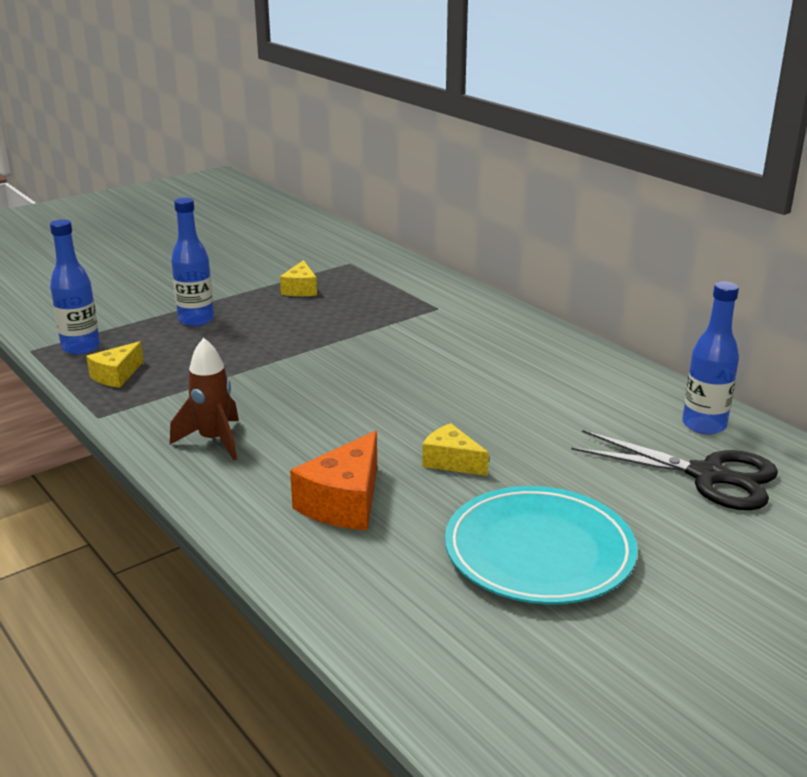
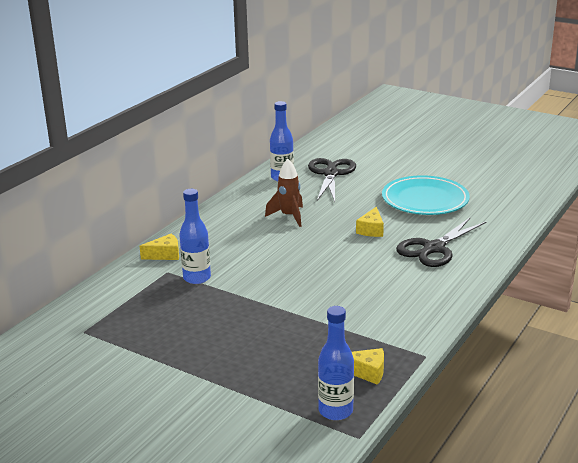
camera: 110 degrees left, 0 degrees up
brown rocket [170,338,239,461] -> brown rocket moved to [265,159,303,227]
blue bottle [171,198,214,326] -> blue bottle moved to [179,189,211,284]
yellow cheese [280,260,317,296] -> yellow cheese moved to [140,234,179,260]
orange cheese [290,431,377,530] -> black scissors [396,217,487,267]

